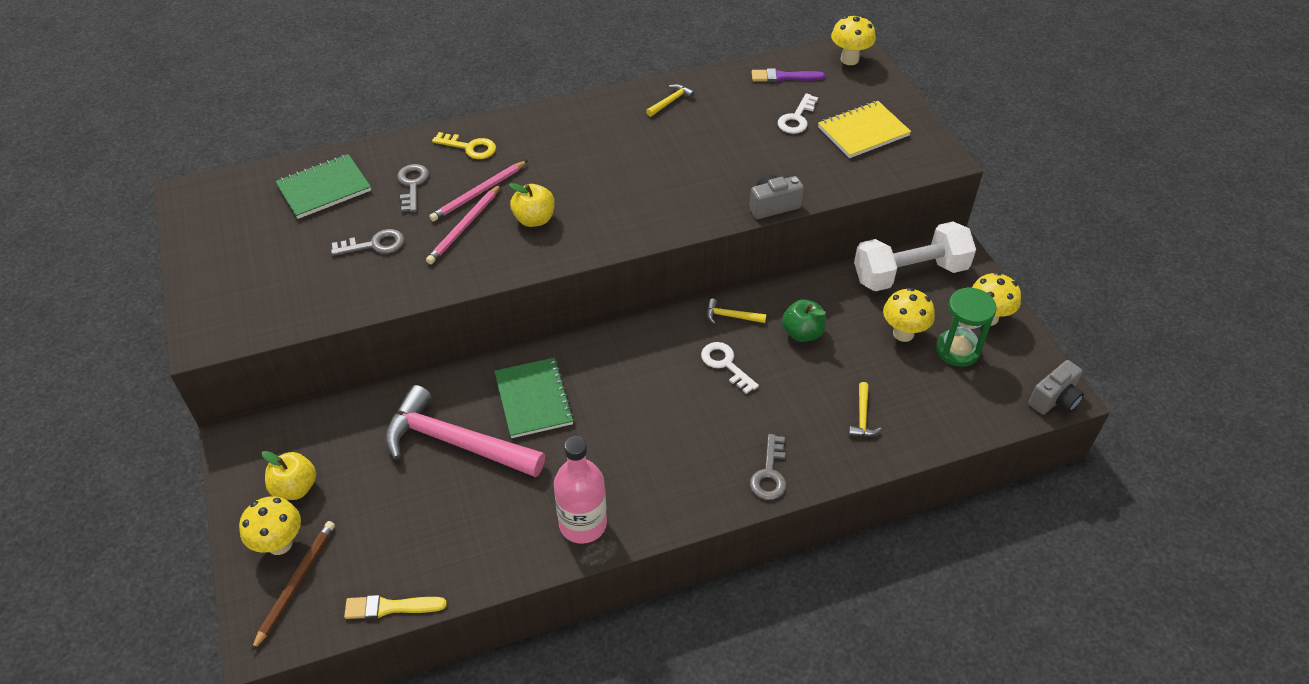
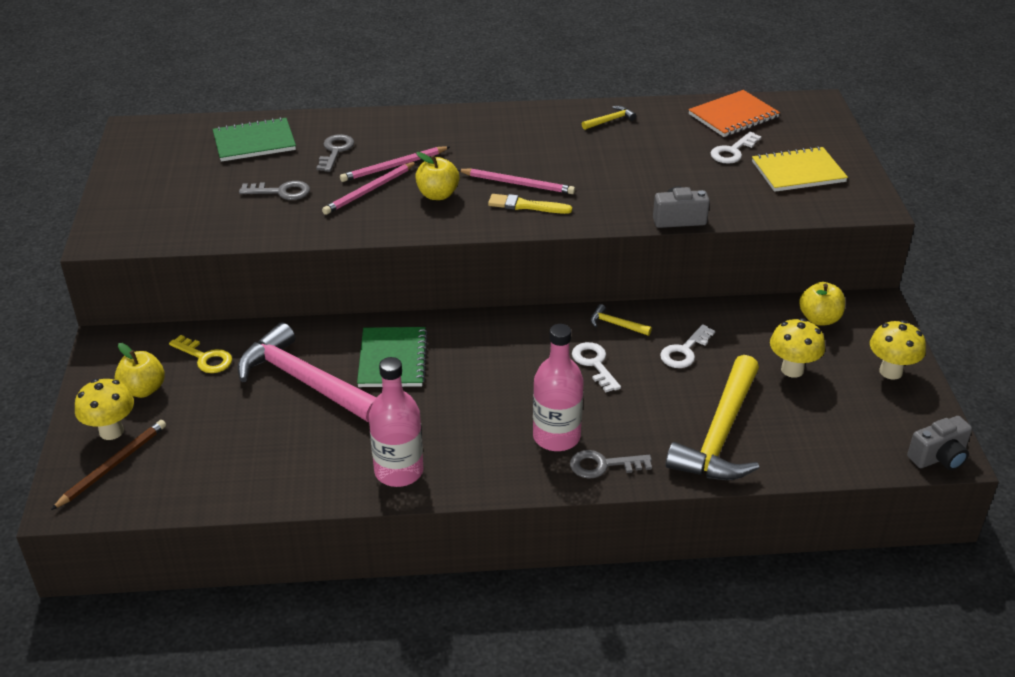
camera: 15 degrees right, 10 degrees down
yellow brush [344,595,447,619] -> yellow brush moved to [488,194,572,214]
yellow key [432,132,496,159] -> yellow key moved to [169,335,232,373]
grey key [750,434,786,500] -> grey key turned 60 degrees clockwise [570,450,652,479]
purple brush [752,68,825,82] -> orange notebook [688,90,780,137]
green apple [782,299,826,342] -> white key [660,324,715,368]
yellow mushroom [831,15,876,65] -> none
yellow hammer [848,382,882,436] -> yellow hammer [666,355,759,480], size x2.50
white dumbbell [854,222,976,291] -> yellow apple [799,282,845,326]
green hourglass [936,287,997,367] -> none
none -> pink pencil [457,168,575,194]
none -> pink bottle [533,324,584,451]

